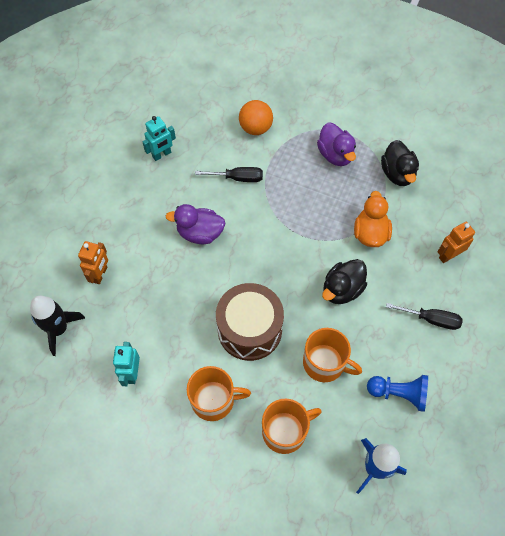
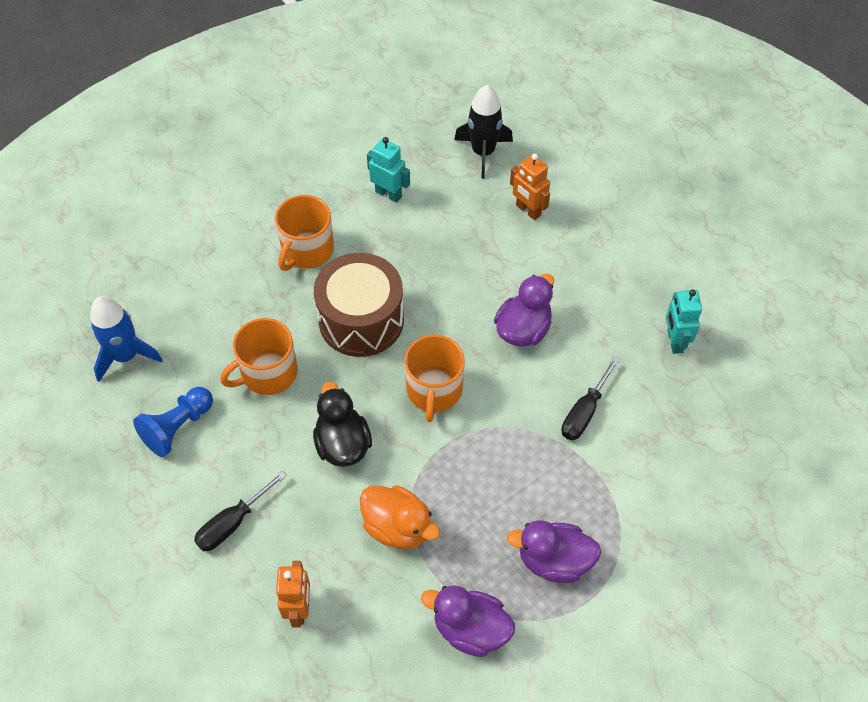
camera: 120 degrees right, 5 degrees down
orange ball [239,100,273,135] -> none
orange mug [262,399,322,454] -> orange mug moved to [404,335,465,422]
black duck [381,140,419,186] -> purple duck [421,585,515,657]

